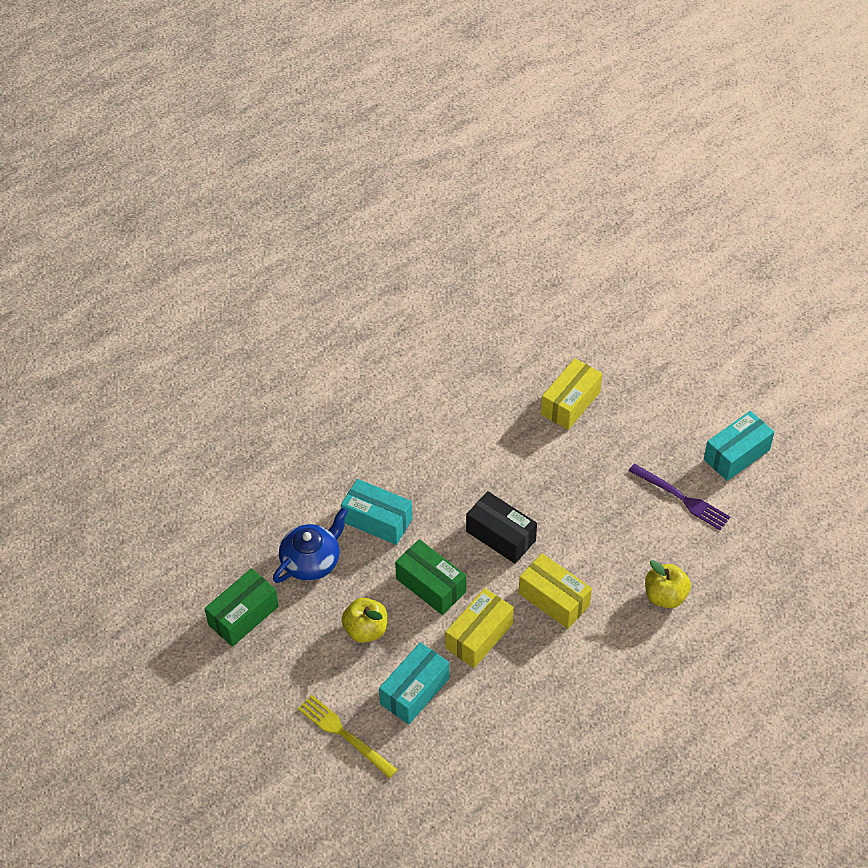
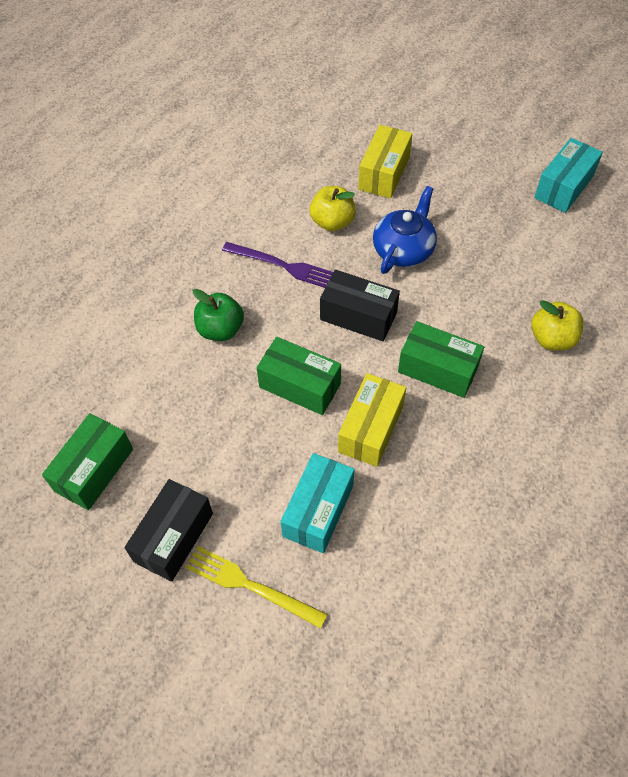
camera: 15 degrees left, 5 degrees up
blue teapot [273,508,348,583] -> blue teapot moved to [373,186,437,274]
turquoise box [341,479,412,545] -> green apple [193,289,244,341]
yellow apple [342,598,387,643] -> yellow apple moved to [310,186,356,231]
yellow box [519,553,592,629] -> green box [398,321,484,398]
purple fork [629,464,730,530] -> purple fork moved to [222,242,333,288]
none -> black box [124,479,213,582]

